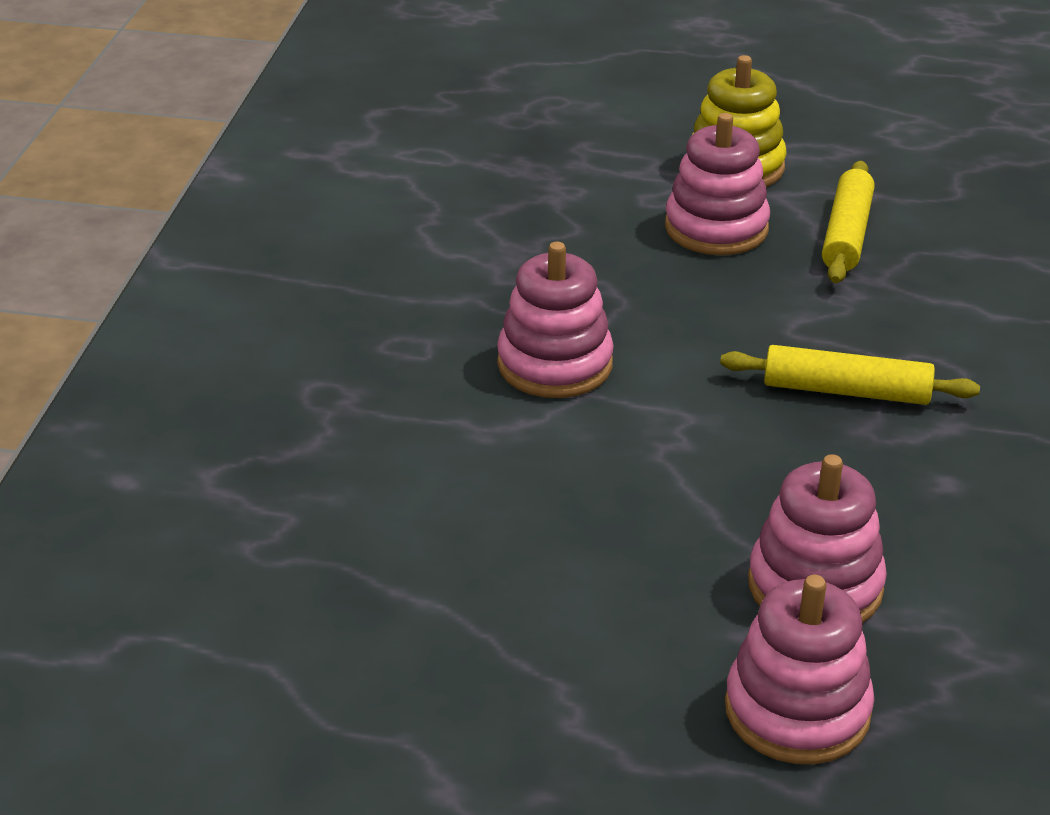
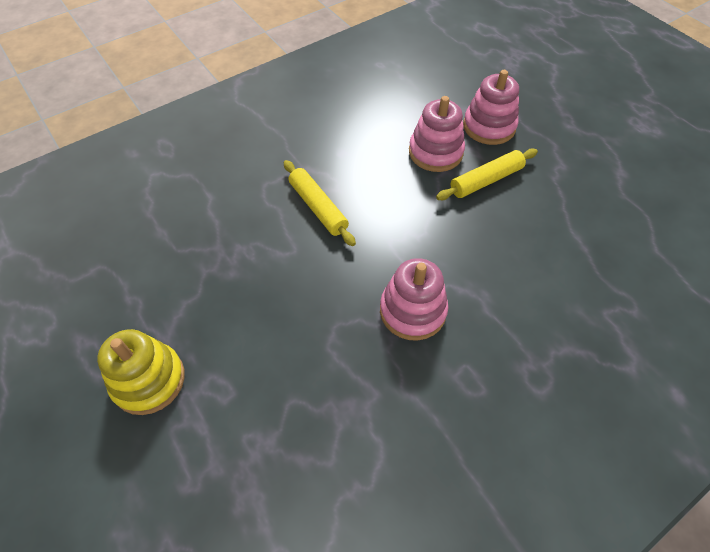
camera: 135 degrees left, 20 degrees up
pink stacking toy [665,113,770,255] -> none
yellow rolling pin [822,161,875,283] -> yellow rolling pin moved to [436,149,538,200]

